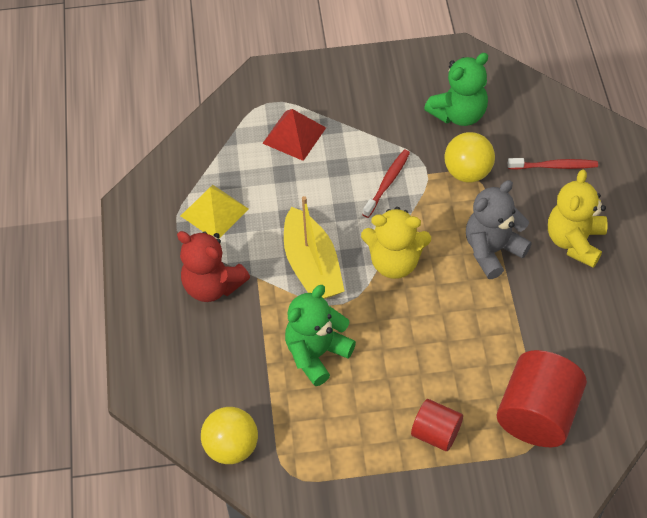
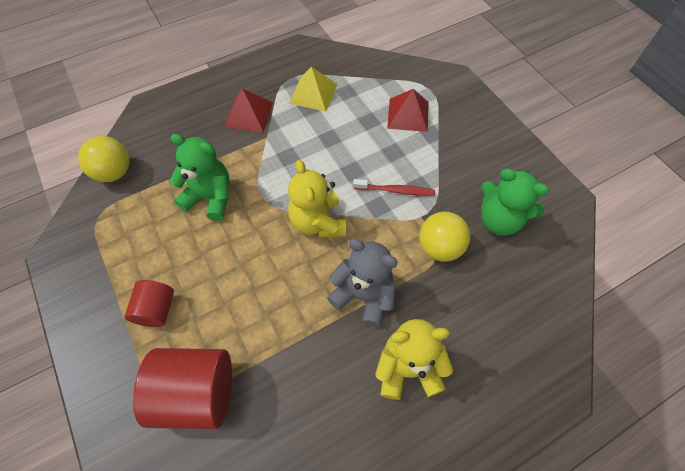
camera: 65 degrees right, 5 degrees up
red teddy bear [177,231,250,302] -> red pyramid [225,88,273,132]
yellow boat [284,196,345,299] -> none
red toothbrush [508,158,598,170] -> none

